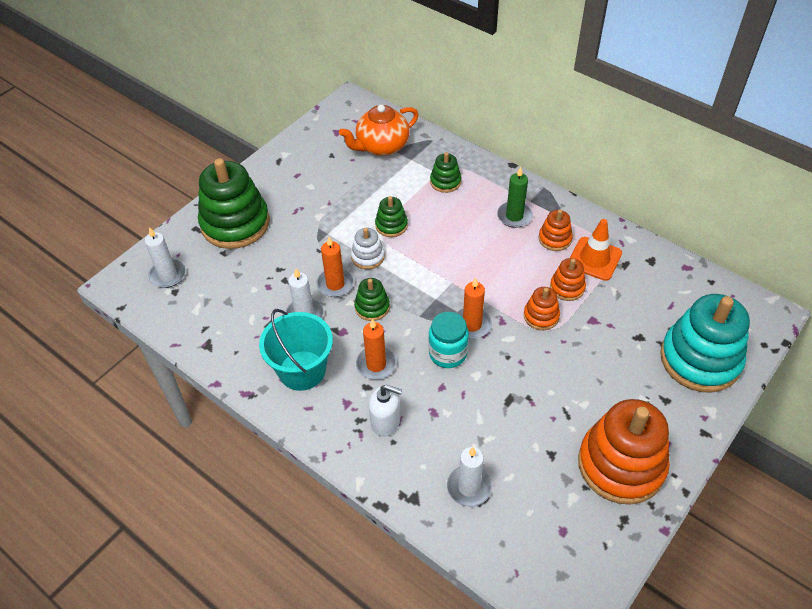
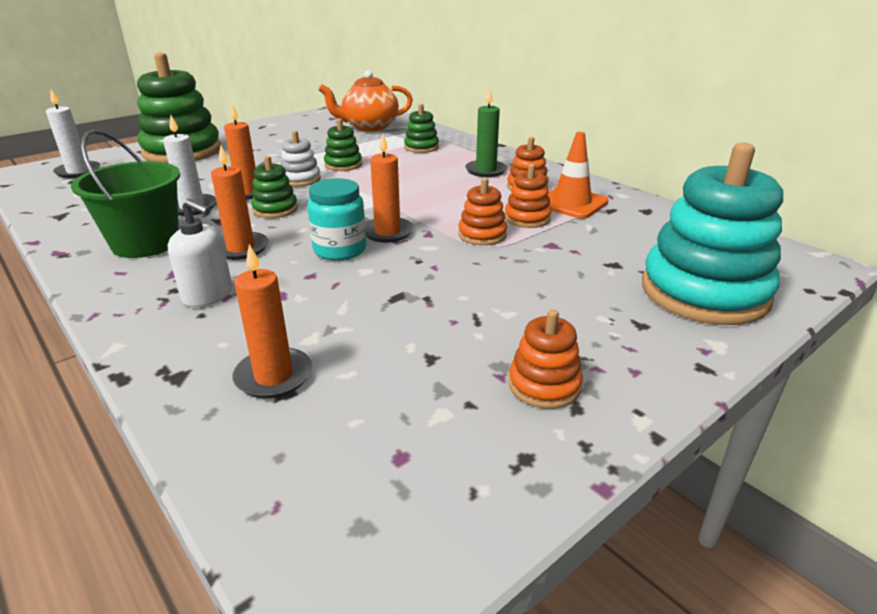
camera: 10 degrees right, 20 degrees down
turquoise bucket [259,309,333,391] -> green bucket [71,129,180,258]
white candle [447,447,492,507] -> orange candle [233,244,312,398]
orange stacking toy [578,399,670,505] -> orange stacking toy [508,309,583,409], size x0.47

